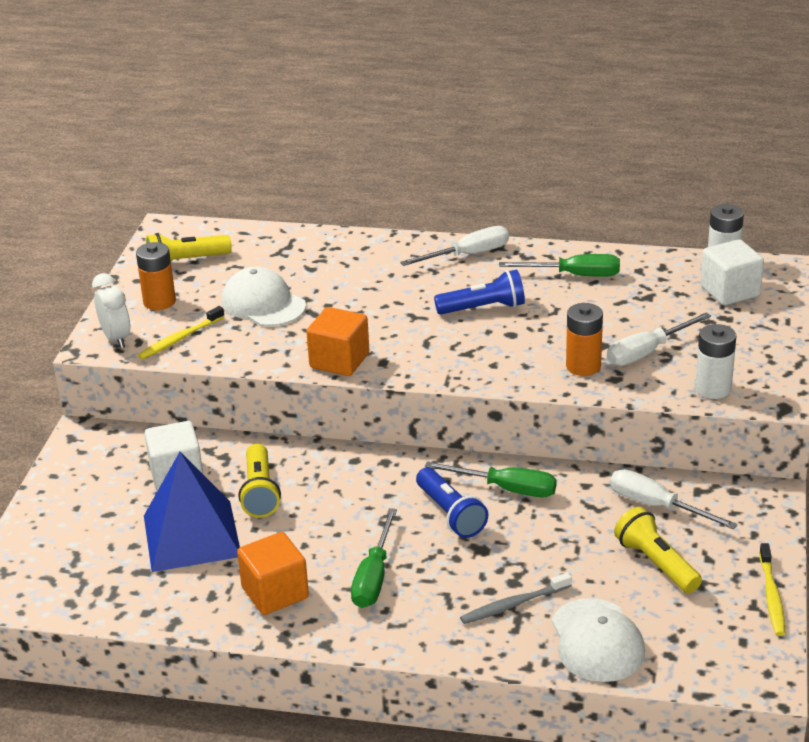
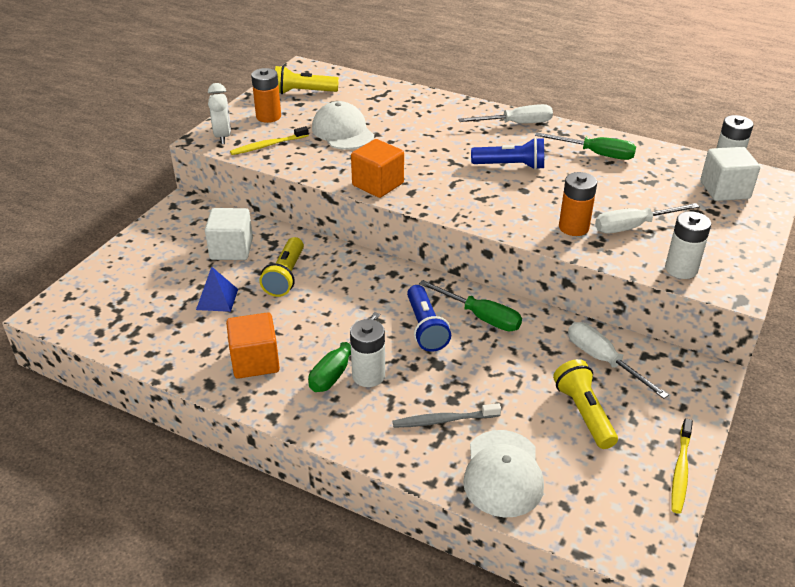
camera: 15 degrees right, 5 degrees up
blue pyramid [144,452,240,572] -> blue pyramid [196,267,238,312], size x0.48
none -> white battery [350,319,385,387]

